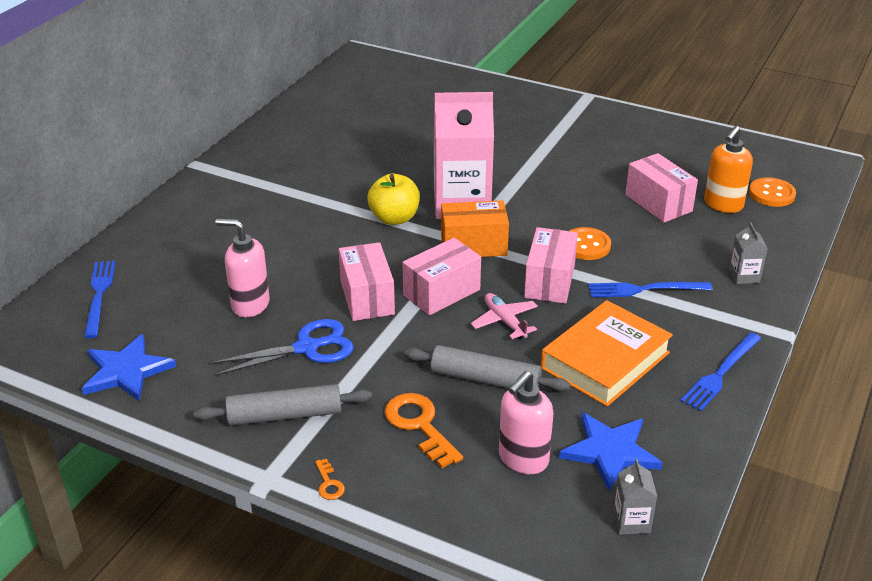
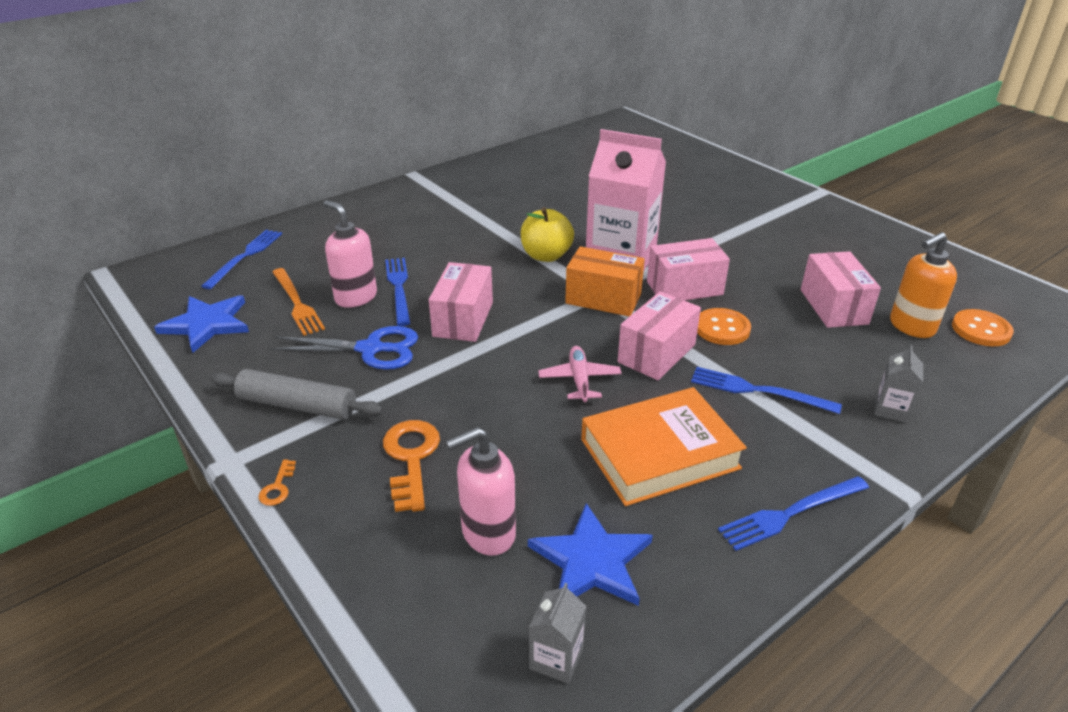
camera: 25 degrees right, 0 degrees up
pink box [402,238,481,315] -> pink box moved to [647,238,730,301]
grey rolling pin [404,345,570,391] -> none
none -> orange fork [272,268,325,336]
none -> blue fork [385,258,410,326]

